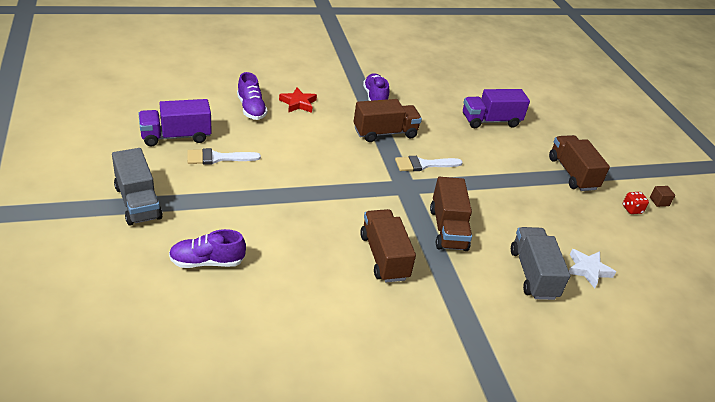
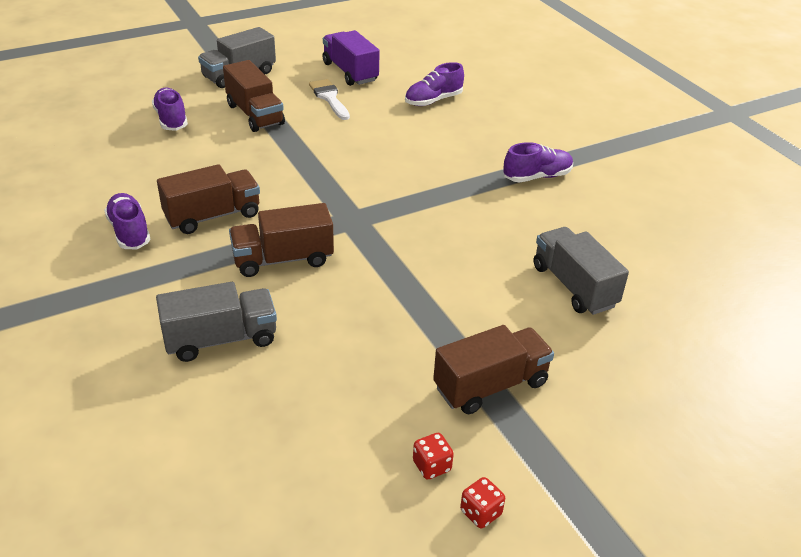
camera: 80 degrees right, 0 degrees up
red star [279,87,317,113] -> none
brown truck [354,99,422,142] -> brown truck moved to [223,60,285,132]
white brush [395,156,463,171] -> none
purple truck [463,89,530,128] -> grey truck [534,227,629,315]
white star [569,249,616,288] -> none
brown cube [650,186,675,207] -> red dice [460,477,505,528]
none -> purple shoe [104,193,151,249]

